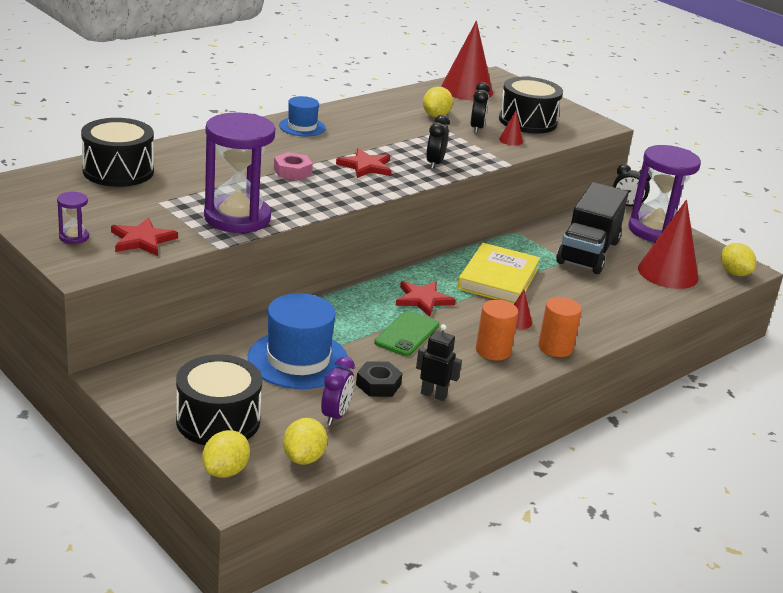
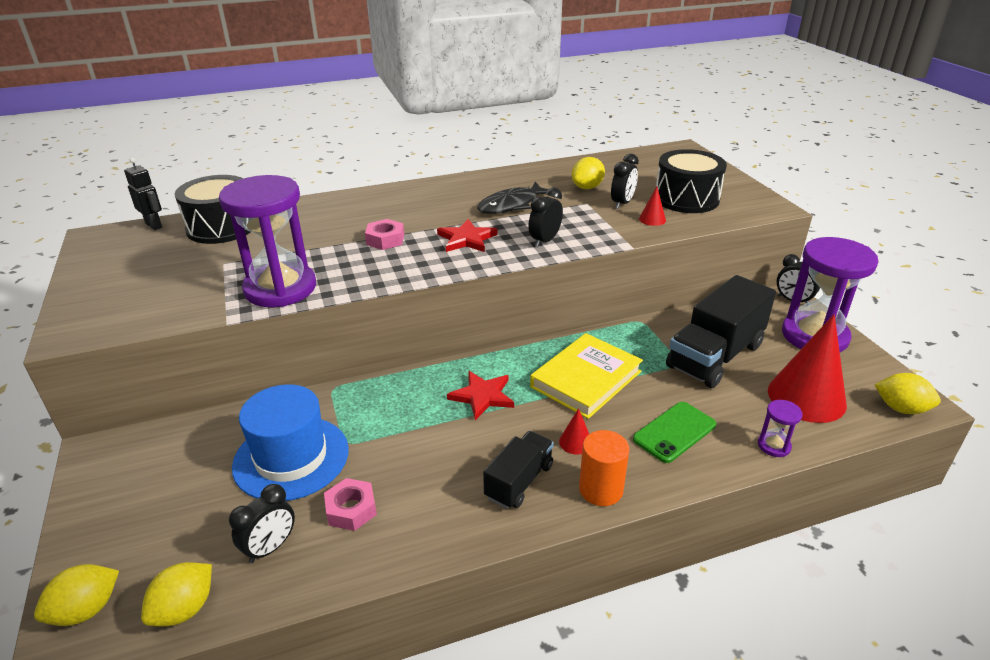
camera: 25 degrees right, 5 degrees up
purple hourglass [57,192,89,244] -> purple hourglass moved to [758,400,803,457]
red star [111,218,178,256] -> none
black drum [176,355,262,445] -> none
blue hat [279,96,326,136] -> none
purple clock [321,356,355,425] -> black clock [229,484,295,563]
black nut [356,361,402,397] -> pink nut [324,478,377,531]
green phone [374,311,439,356] -> green phone moved to [633,402,716,463]
black robot [416,324,462,401] -> black robot moved to [124,157,162,230]
red cone [441,21,493,101] -> none
orange cylinder [476,300,518,361] -> black truck [483,431,554,509]
yellow lemon [721,243,756,276] -> yellow lemon turned 60 degrees counterclockwise [875,373,941,414]
none -> black fish [477,182,548,214]

